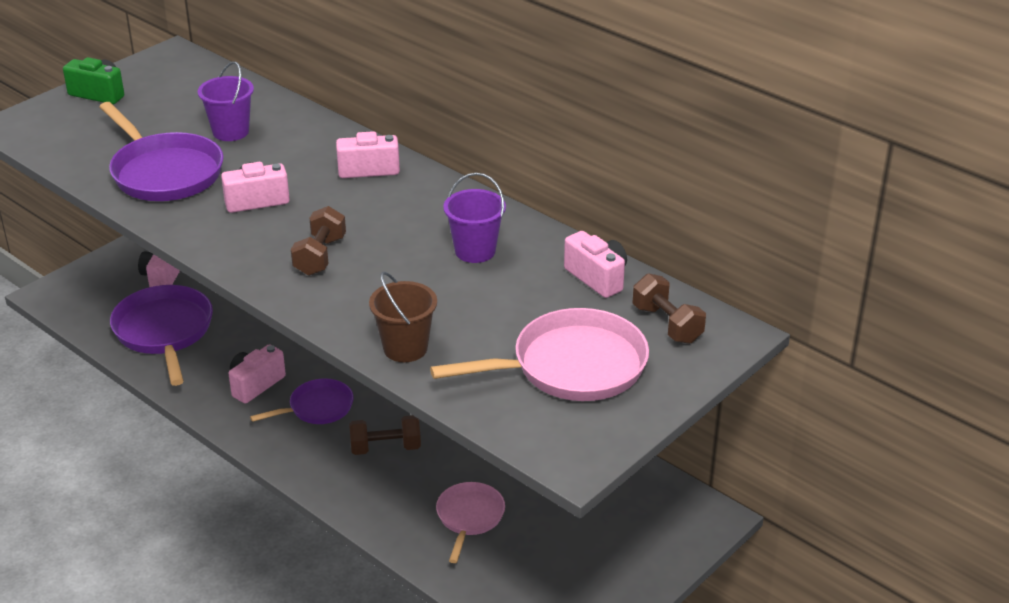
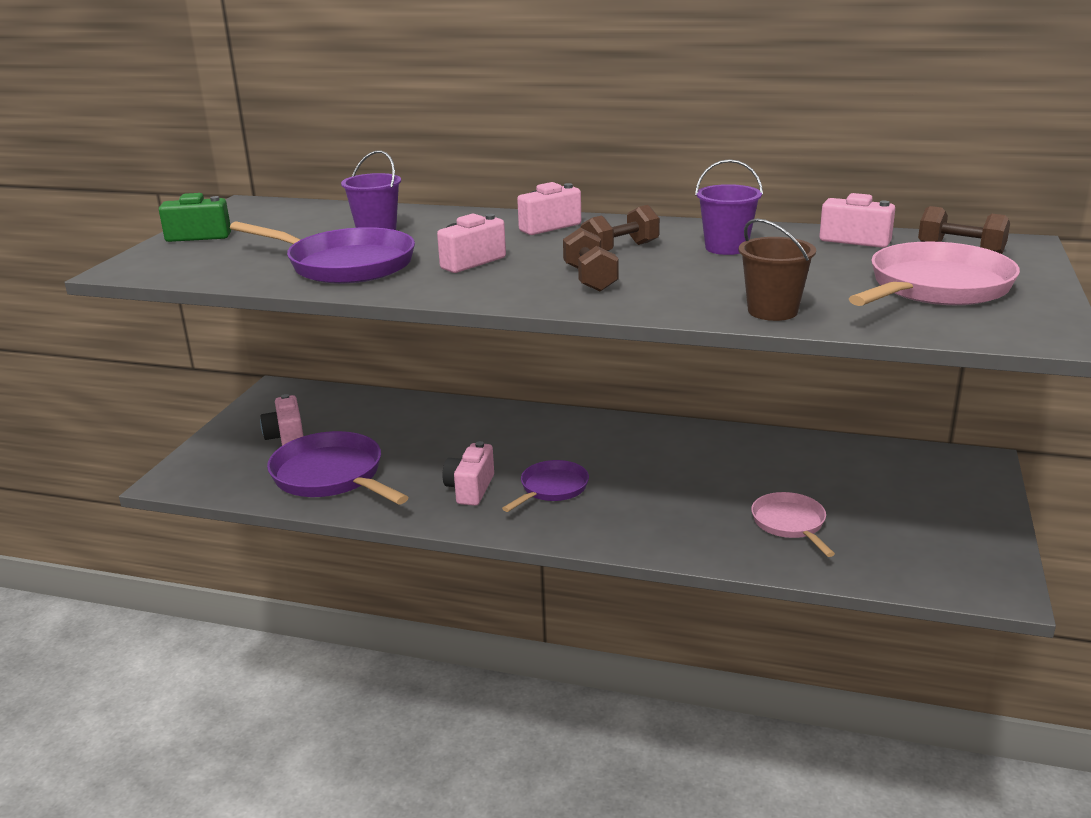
camera: 25 degrees left, 10 degrees down
brown dumbbell [349,415,421,455] -> brown dumbbell moved to [581,205,660,251]

